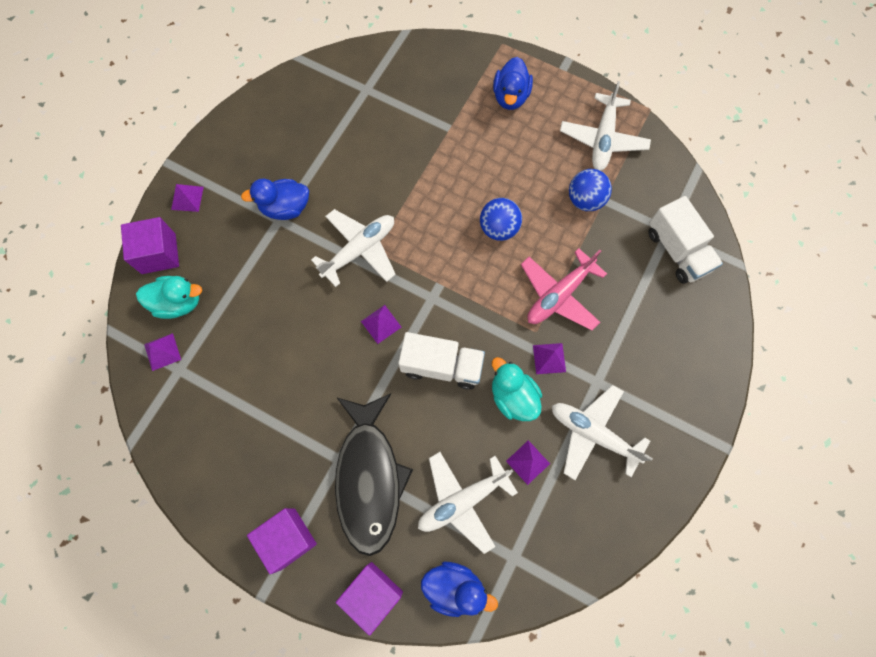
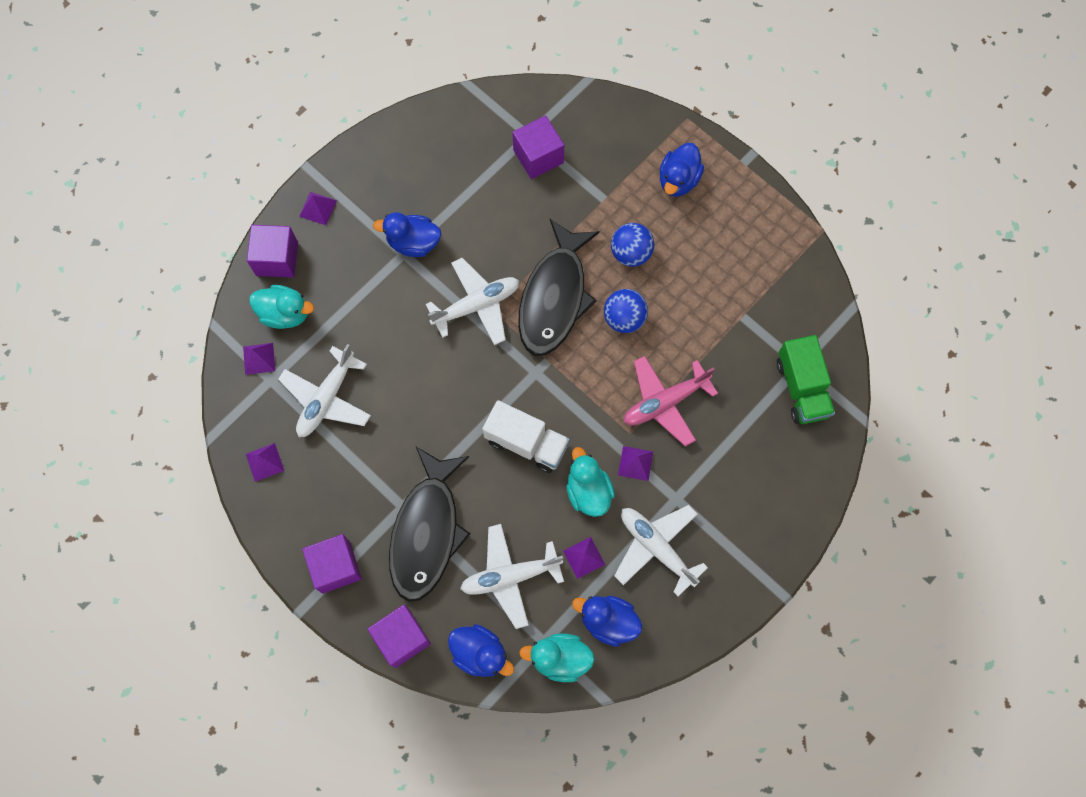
camera: 15 degrees right, 0 degrees up
purple pyramid [361,305,401,344] -> purple pyramid moved to [246,443,284,482]
white plane [560,81,651,171] -> white plane moved to [278,344,371,437]
blue ball [569,169,612,211] -> blue ball moved to [611,223,654,267]
white truck [648,196,723,284] -> green truck [777,335,835,424]
none -> purple cube [512,115,564,179]
none -> black fish [518,219,600,356]
none -> turquoise duck [519,633,595,682]
none -> blue duck [572,596,642,647]

